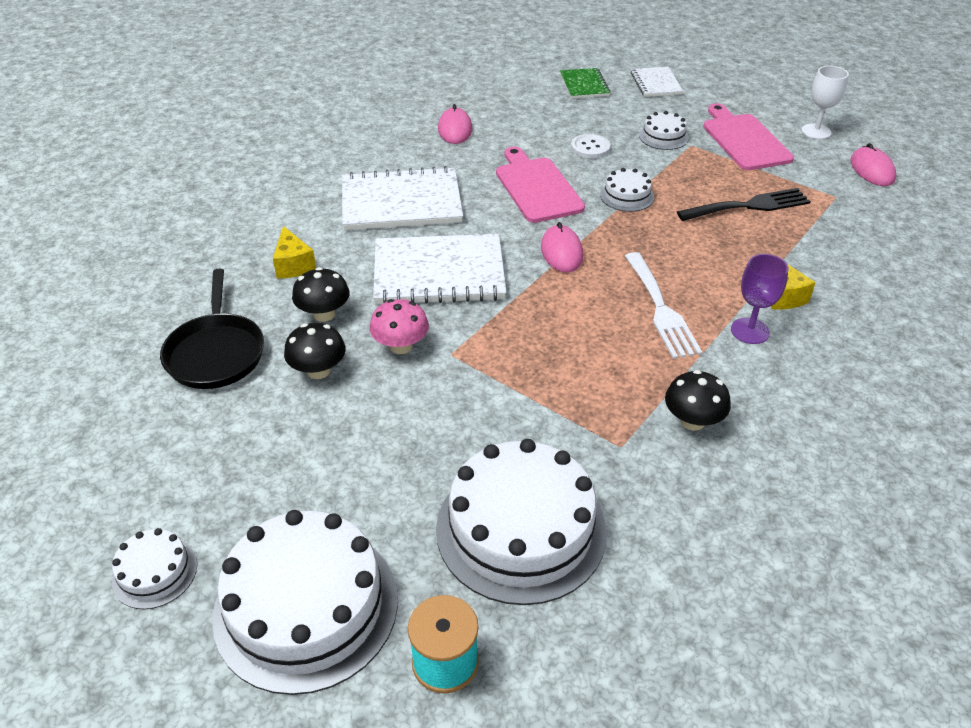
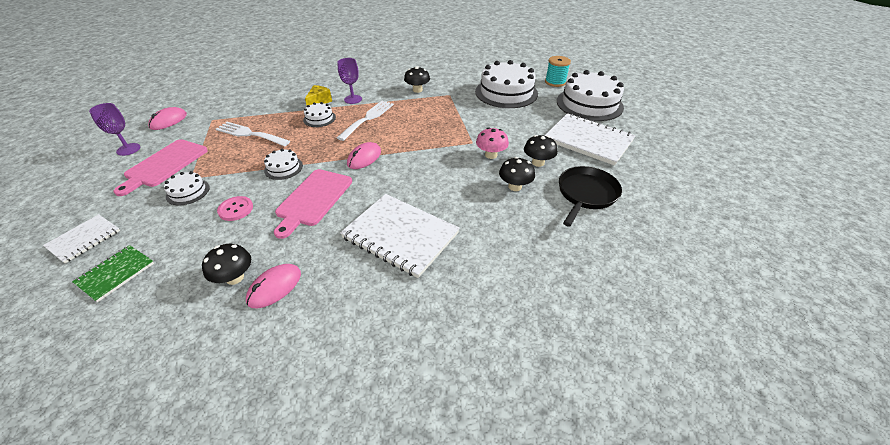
camera: 140 degrees left, 0 degrees up
white cake [112,528,197,609] -> white cake moved to [303,102,336,127]
yellow cheese [273,226,316,279] -> none
white notebook [373,234,507,304] -> white notebook moved to [544,113,636,166]
white button [571,134,611,158] -> pink button [217,196,253,221]
black fork [677,188,811,221] -> white fork [216,122,290,146]
white goblet [801,66,849,139] -> purple goblet [89,103,140,156]
none -> black mushroom [202,244,251,285]

